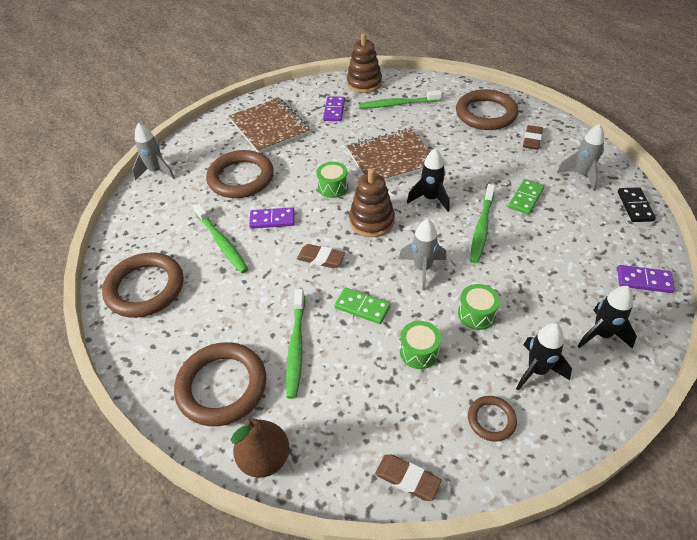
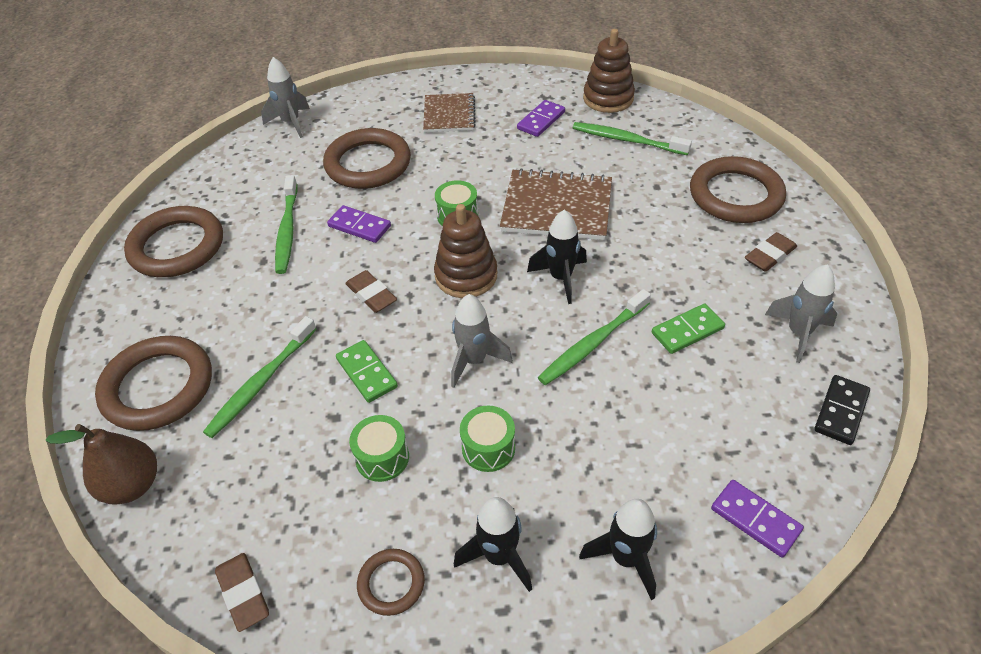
camera: 30 degrees right, 0 degrees up
brown notebook [229,97,310,153] -> brown notebook [423,93,476,132], size x0.65

